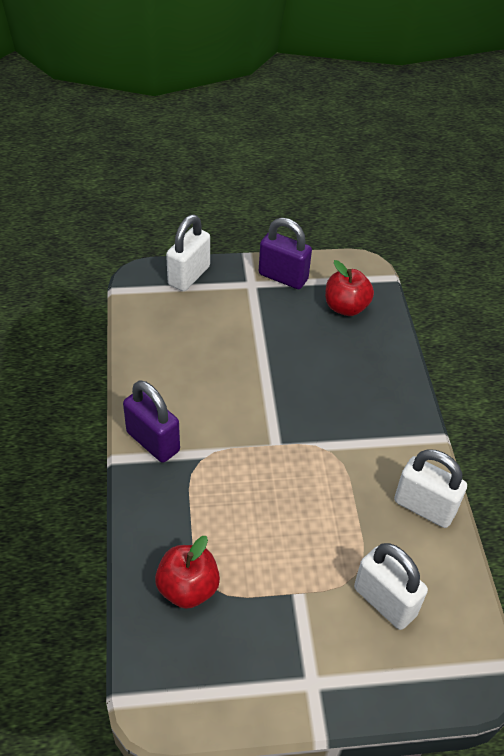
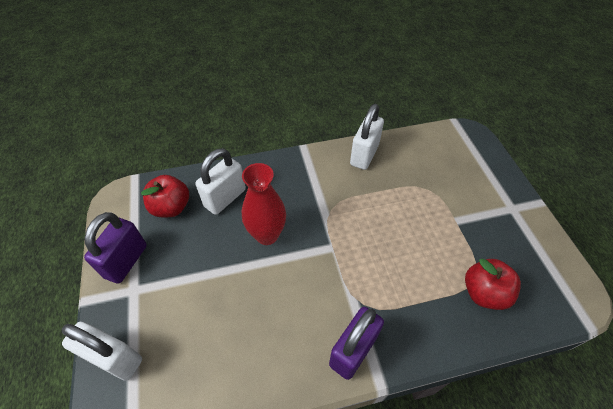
camera: 95 degrees left, 5 degrees up
white padlock [354,543,428,630] -> white padlock moved to [195,148,246,215]
none -> red vase [242,163,286,245]

